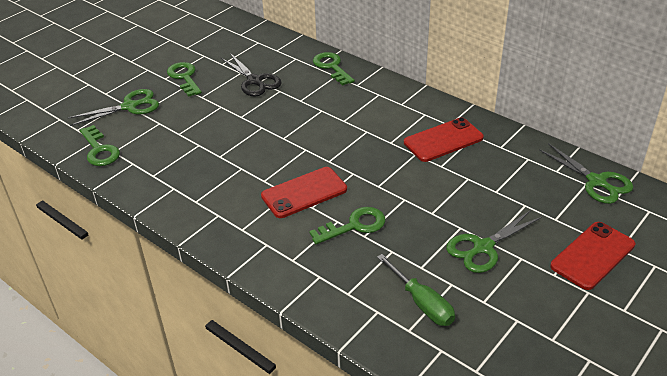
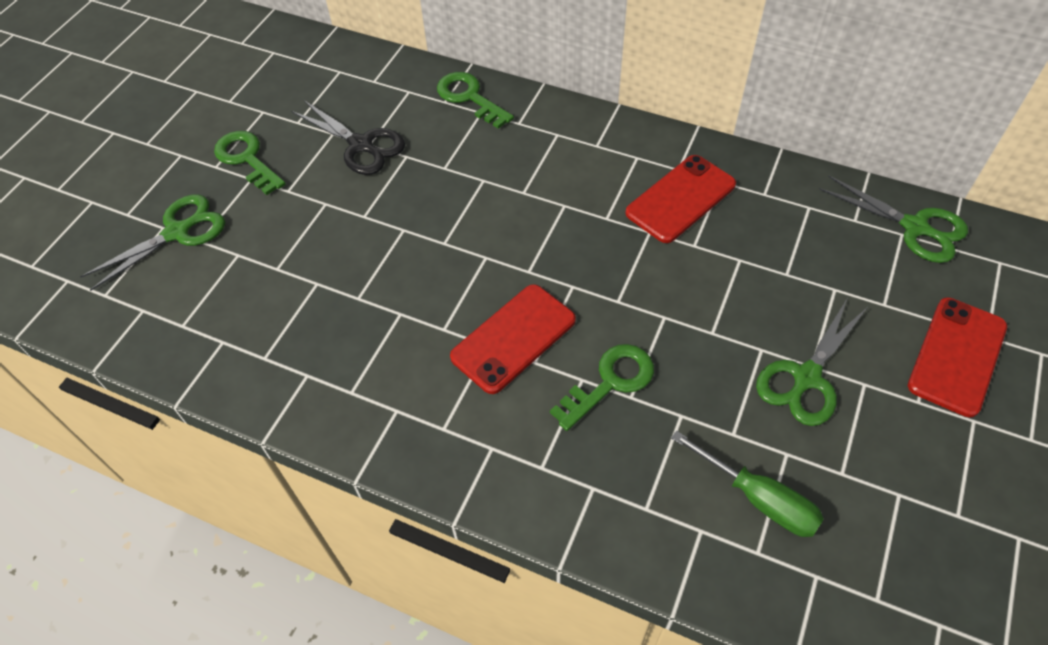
camera: 15 degrees left, 15 degrees up
green key [80,125,120,166] -> none

